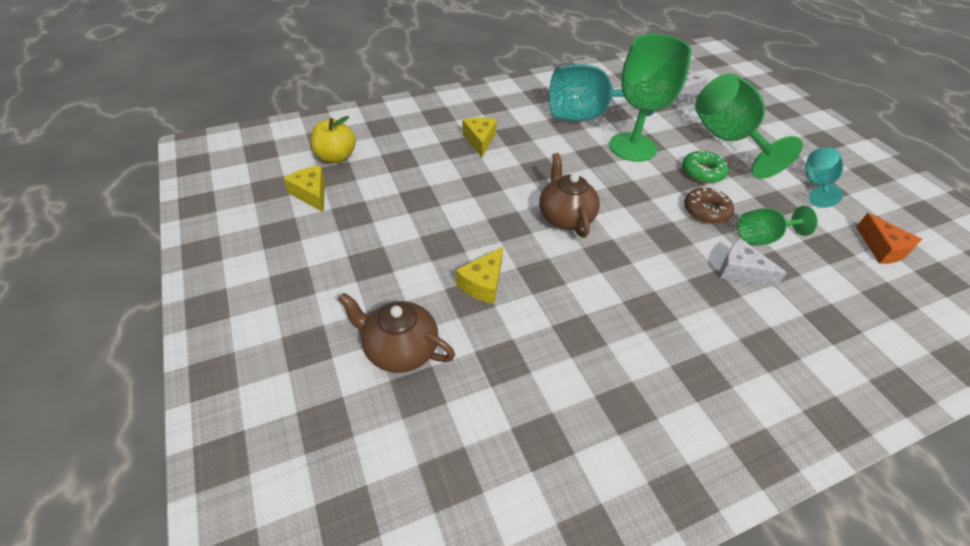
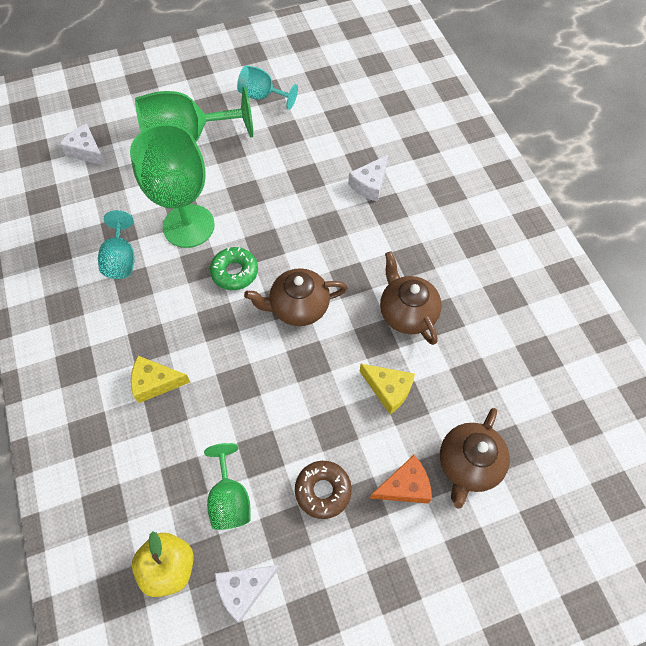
camera: 85 degrees left, 15 degrees up
yellow cheese [284,166,325,213] -> white cheese [215,565,280,622]
turquoise goblet [549,64,655,122] -> turquoise goblet [98,210,135,279], size x0.54
green donut [682,150,728,183] -> green donut moved to [210,247,258,290]
brown donut [684,187,734,224] -> brown donut moved to [295,461,352,519]
green goblet [738,206,818,245] -> green goblet moved to [204,443,250,530]
orange cheese [856,213,922,264] -> orange cheese moved to [370,455,432,503]
none -> brown teapot [380,251,442,345]

